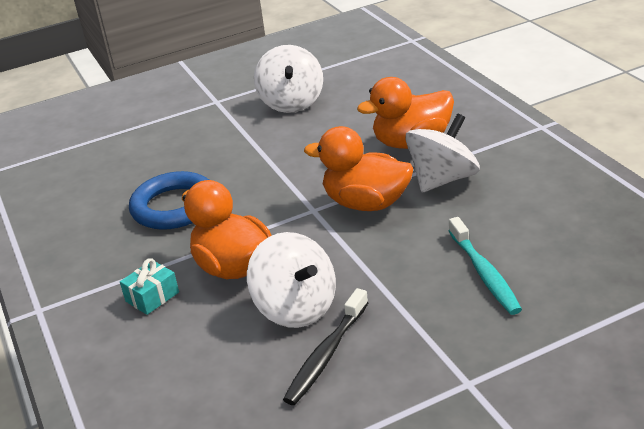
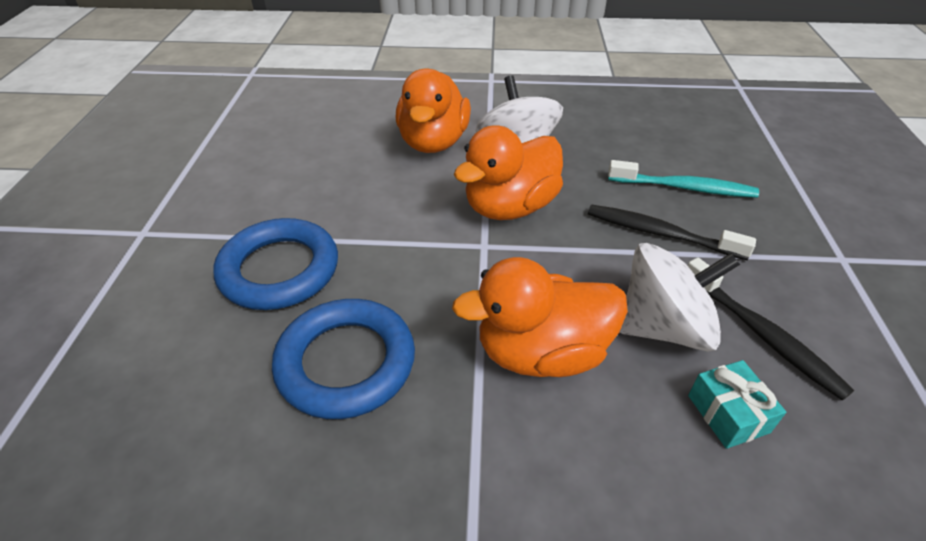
camera: 65 degrees left, 10 degrees up
turquoise gift [120,258,179,315] -> turquoise gift moved to [688,360,786,449]
white spinning top [254,45,323,113] -> none
none -> blue ring [213,218,338,310]
none -> black toothbrush [588,205,756,260]

